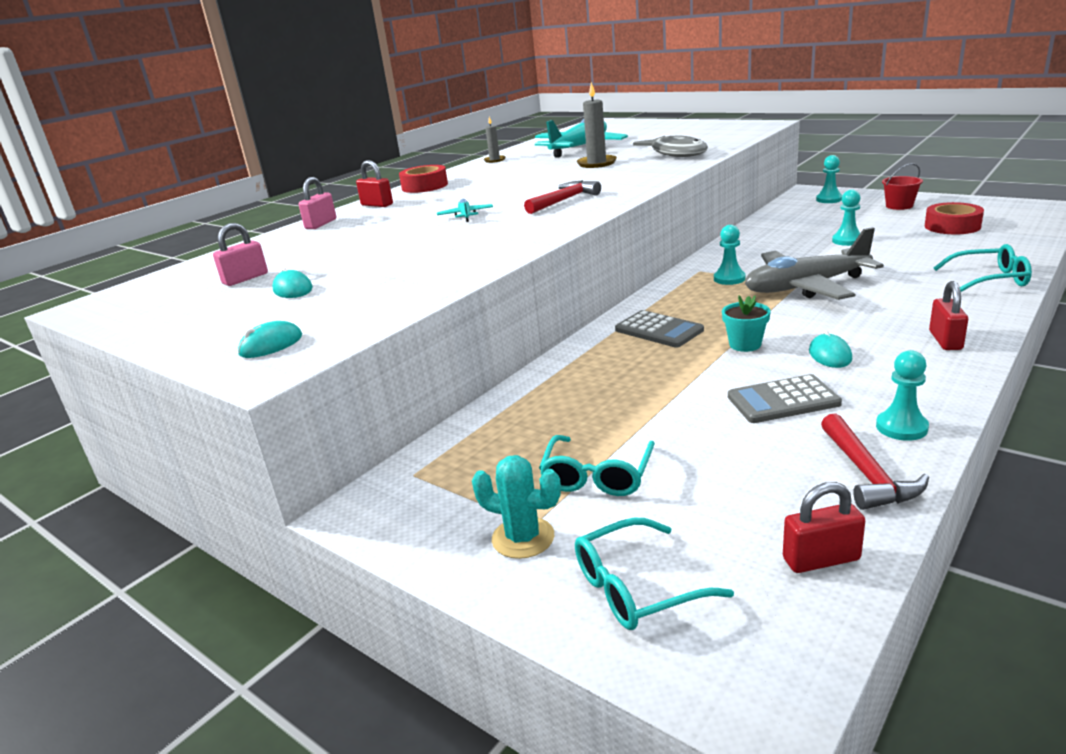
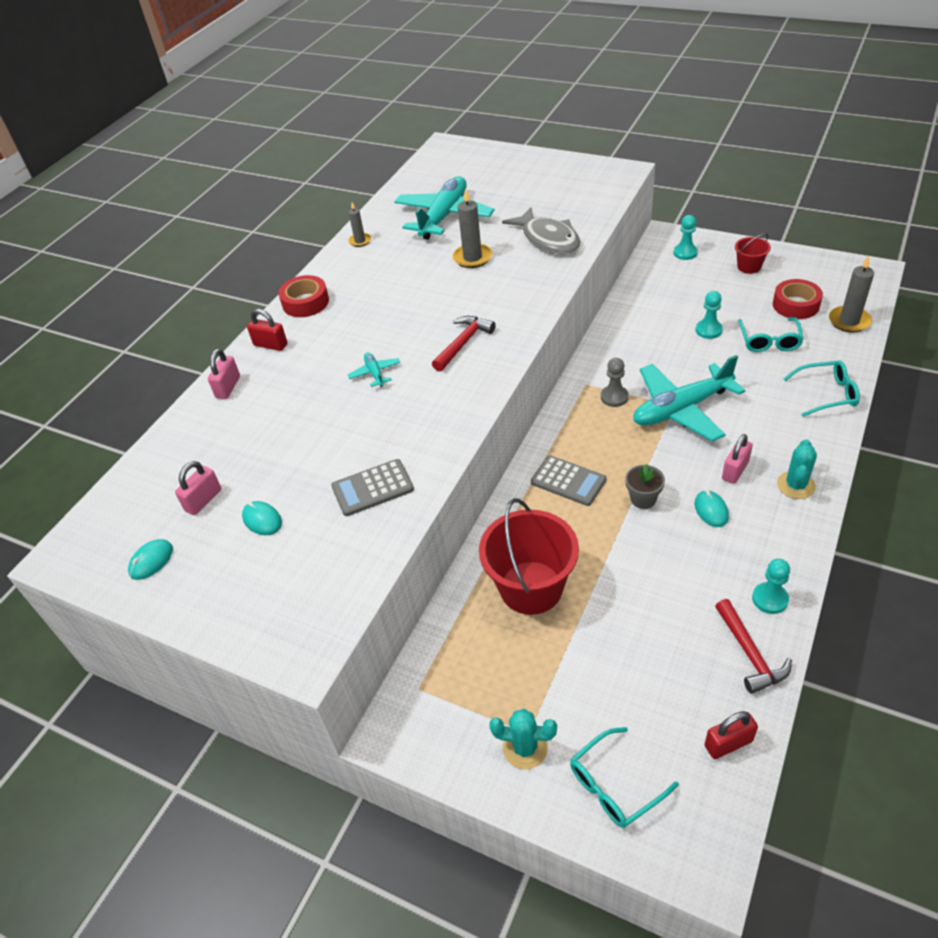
camera: 10 degrees left, 20 degrees up
turquoise mouse [238,321,302,358] -> turquoise mouse moved to [128,539,173,580]
turquoise glasses [539,435,655,496] -> turquoise glasses moved to [738,318,804,352]
turquoise pawn [714,225,746,285] -> grey pawn [601,358,629,407]
turquoise flower pot [722,295,771,352] -> grey flower pot [625,464,665,509]
grey calculator [728,374,842,423] -> grey calculator moved to [331,459,414,516]
grey plane [745,227,884,300] -> turquoise plane [633,355,745,442]
red padlock [929,281,968,350] -> turquoise cactus [777,439,817,499]
none -> red bucket [479,498,579,615]
none -> pink padlock [722,434,753,484]
none -> grey candle [829,255,874,333]

